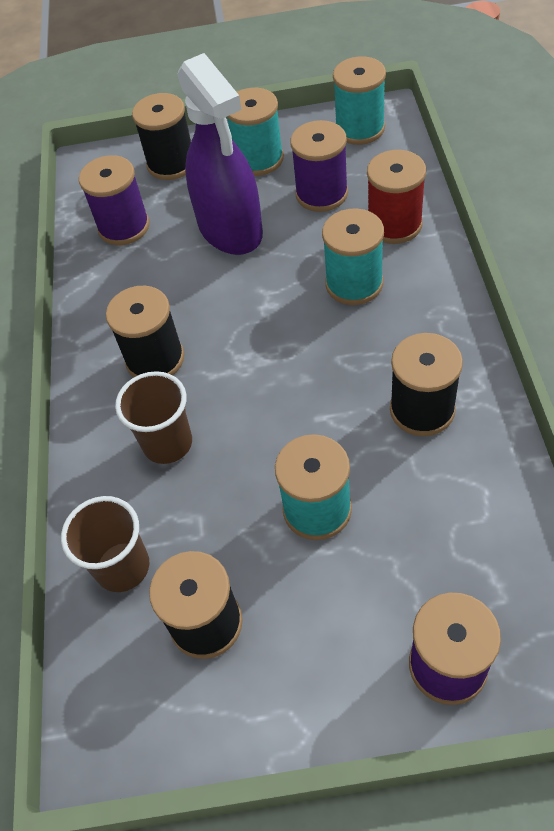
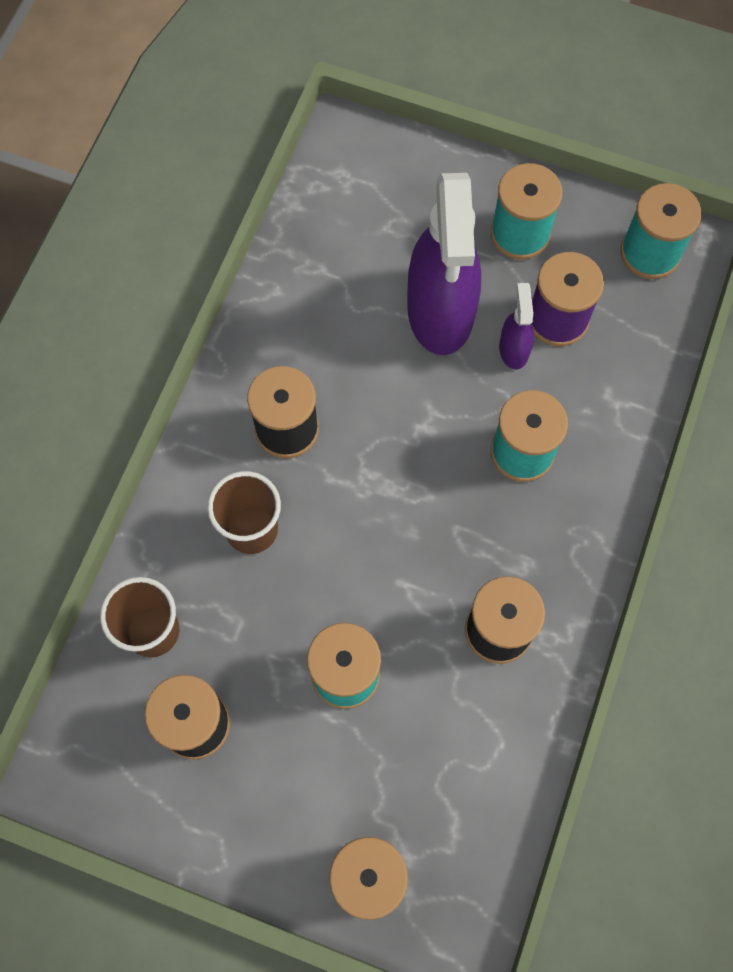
camera: 20 degrees right, 15 degrees up
purple spool [79,155,150,245] -> none
black spool [132,93,191,180] -> none
red spool [367,150,426,244] -> none
none -> purple spray bottle [499,283,534,370]

